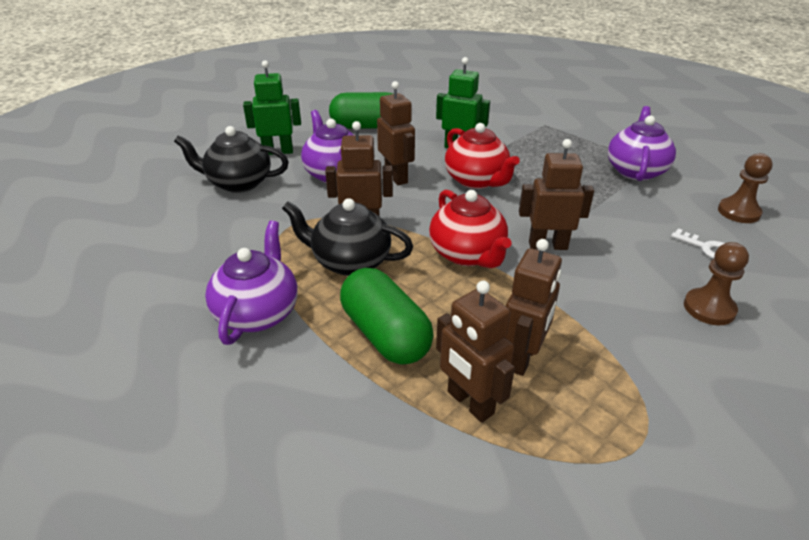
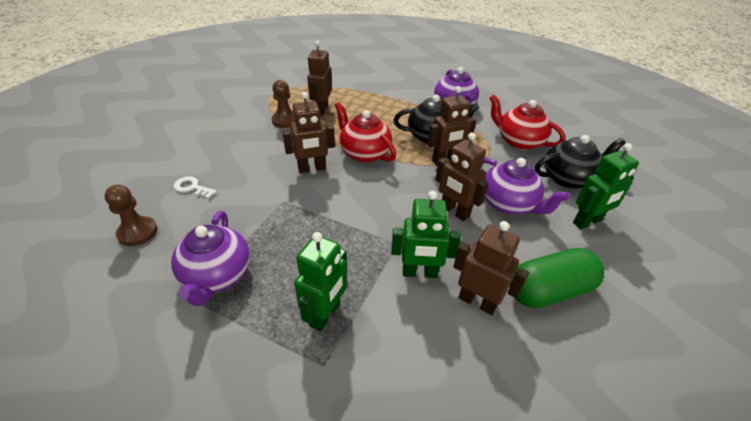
camera: 160 degrees right, 5 degrees up
green capsule [340,268,434,365] -> none
brown robot [436,281,515,423] -> brown robot moved to [453,221,529,315]
red teapot [445,123,520,189] -> red teapot moved to [489,95,565,150]
brown pawn [684,242,749,325] -> brown pawn moved to [272,80,295,128]
none -> green robot [294,232,347,332]

